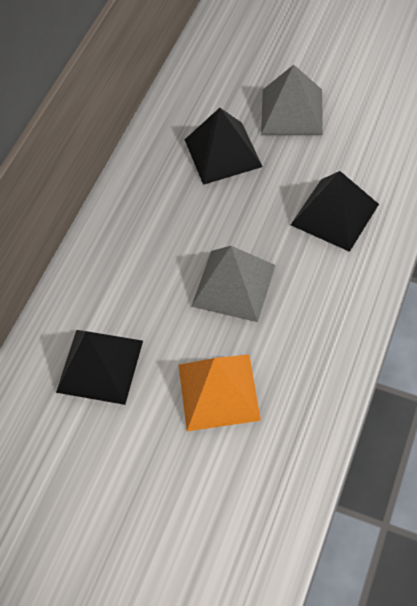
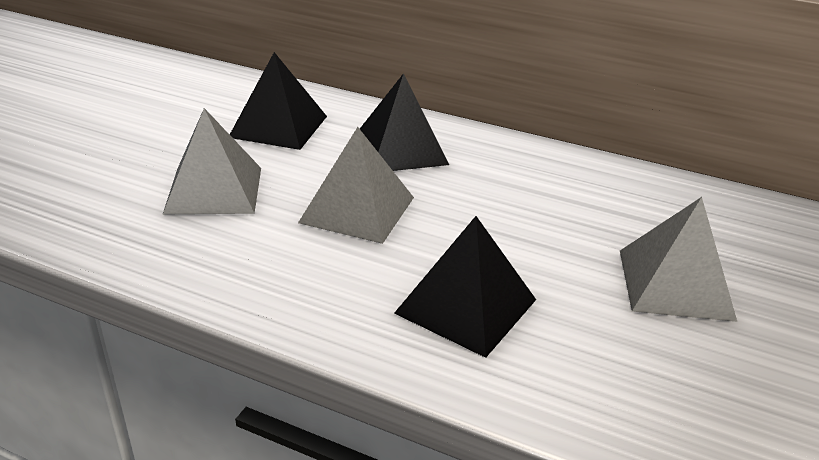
camera: 85 degrees right, 25 degrees down
orange pyramid [179,354,261,431] -> grey pyramid [162,108,261,215]
black pyramid [185,108,263,185] -> black pyramid moved to [360,73,449,171]

